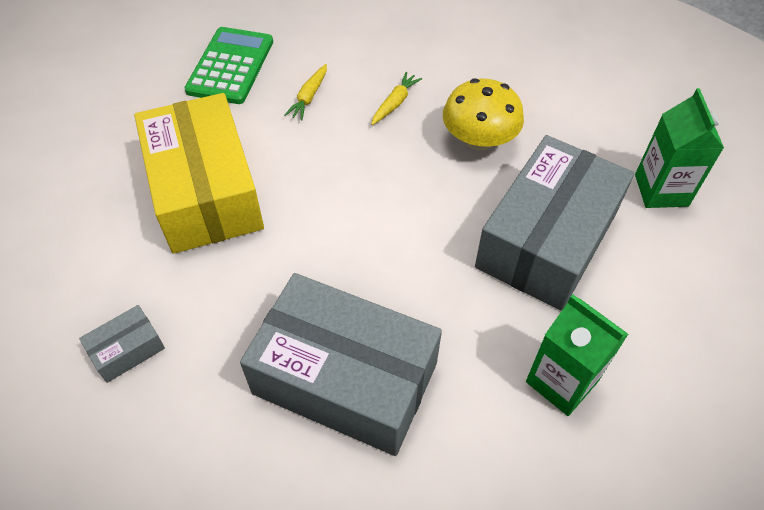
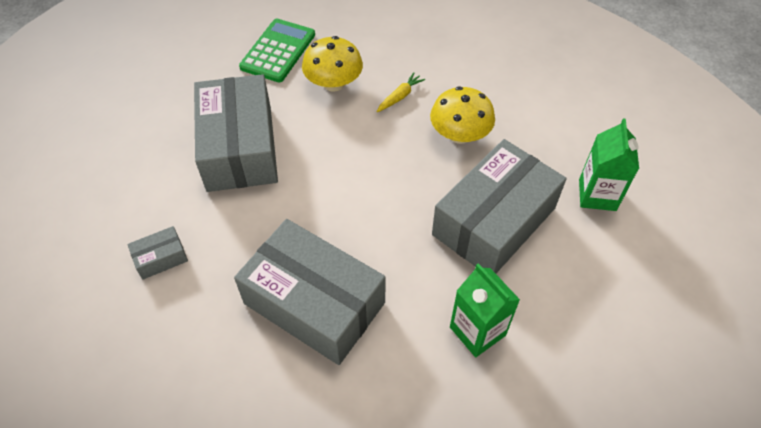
camera: 10 degrees right, 0 degrees up
yellow box [134,93,264,254] -> grey box [194,74,278,192]
yellow carrot [284,64,327,120] -> yellow mushroom [302,36,363,92]

